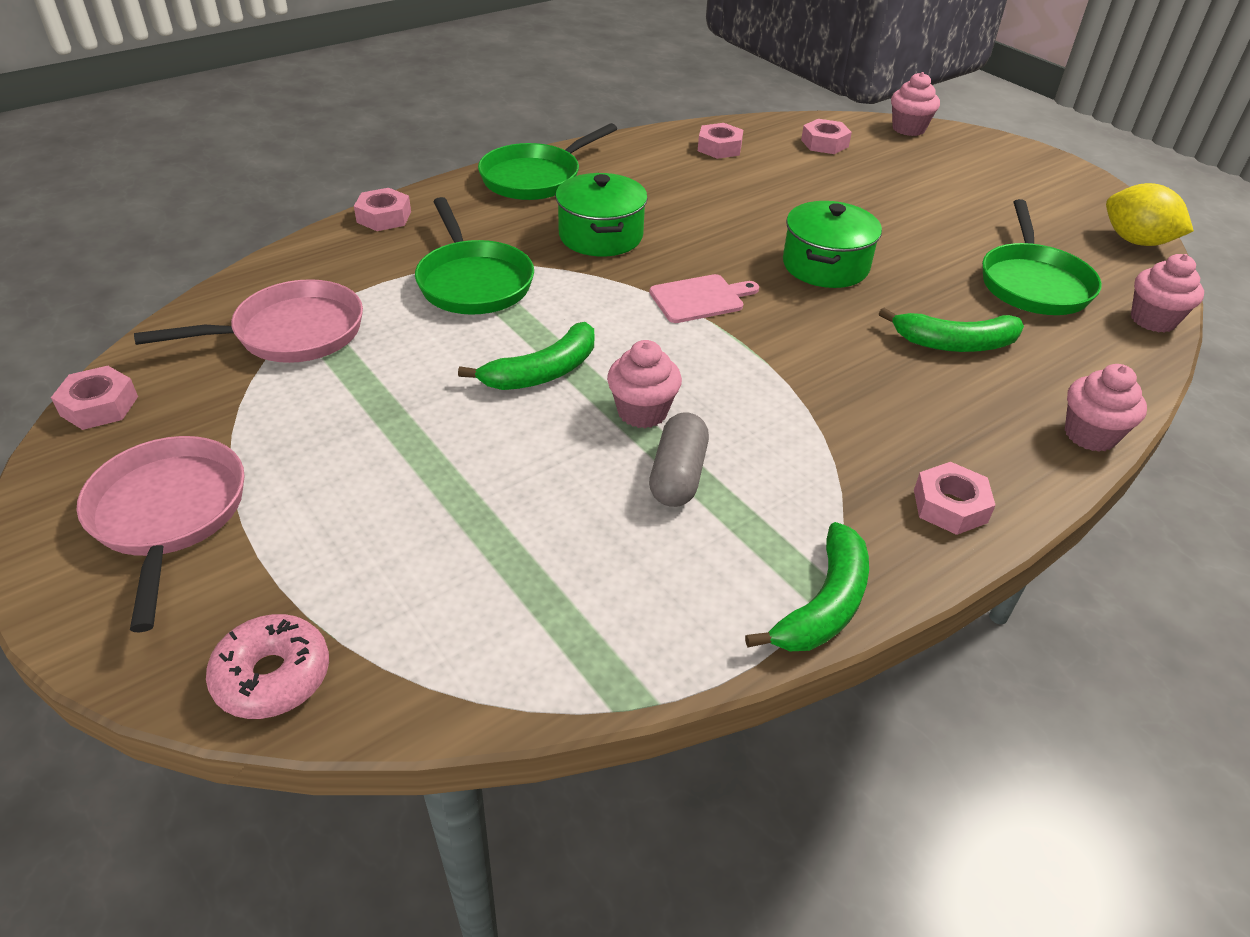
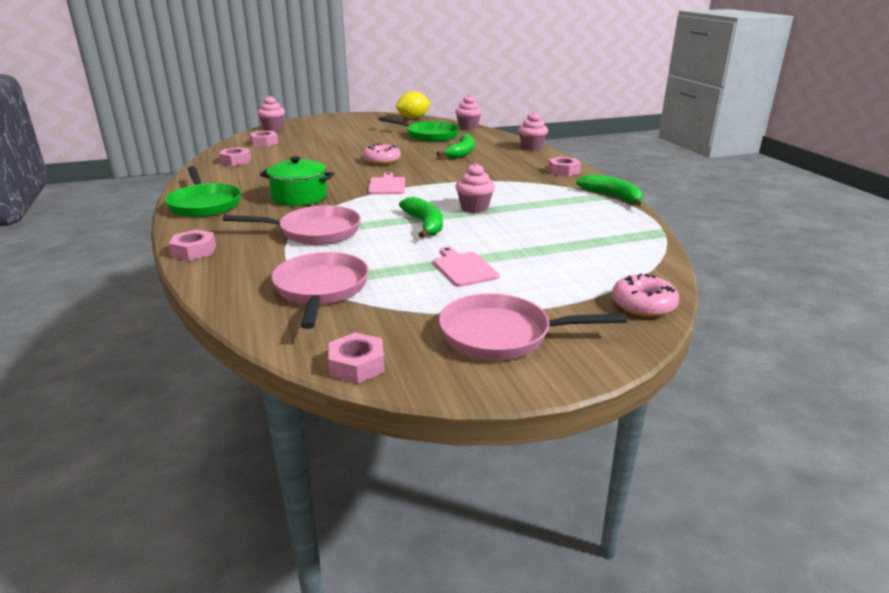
camera: 70 degrees left, 15 degrees down
green pan [415,197,534,315] -> pink pan [223,206,361,245]
grey capsule [649,412,709,507] -> none
green pot [783,201,882,288] -> pink donut [363,144,401,165]
none -> pink cutting board [433,247,499,287]

